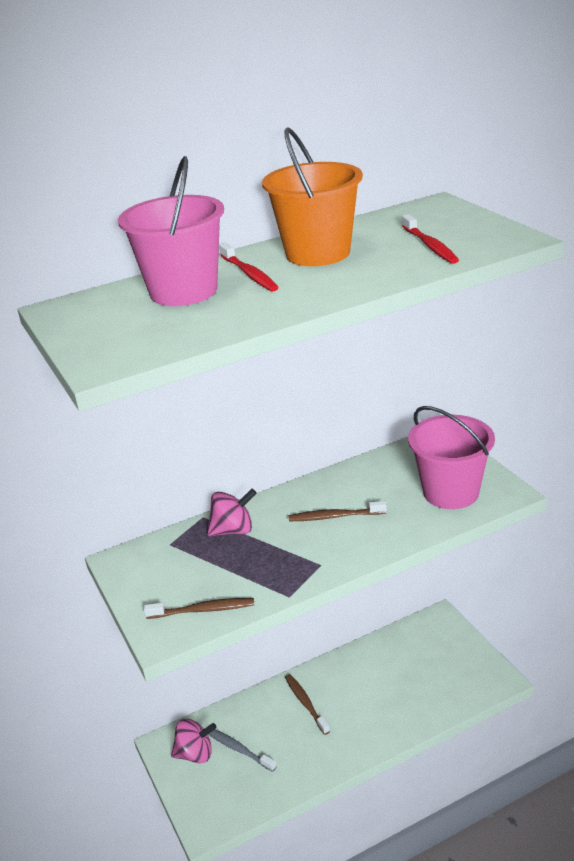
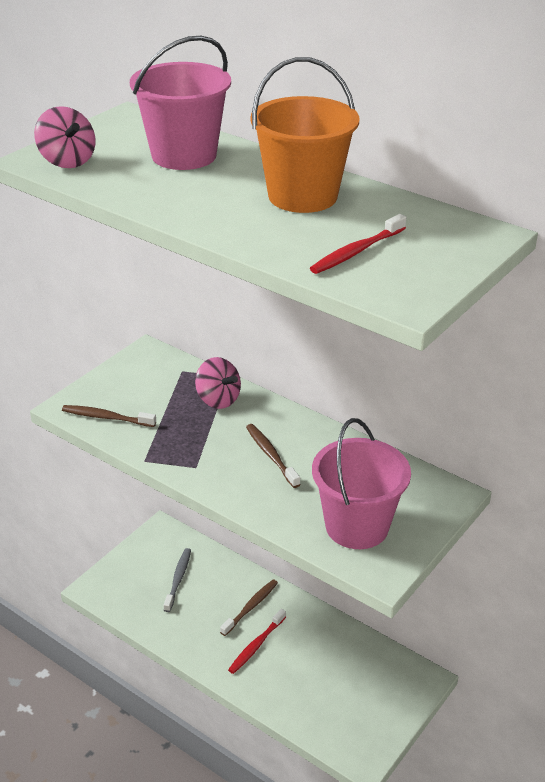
camera: 60 degrees right, 5 degrees up
brown toothbrush [144,598,254,619] -> brown toothbrush turned 135 degrees clockwise [62,405,156,427]
pink spinning top [171,719,217,763] -> pink spinning top moved to [34,106,95,168]
red toothbrush [219,243,279,291] -> red toothbrush moved to [228,609,286,674]

